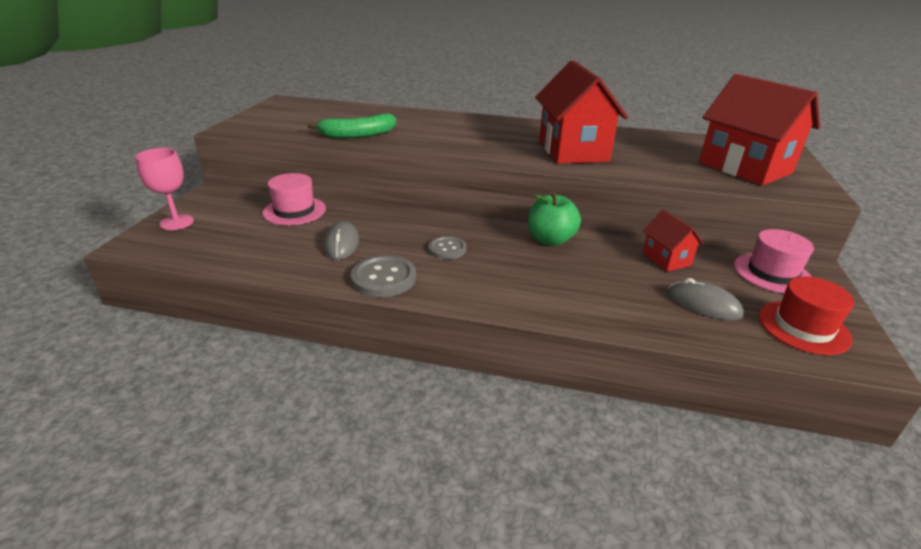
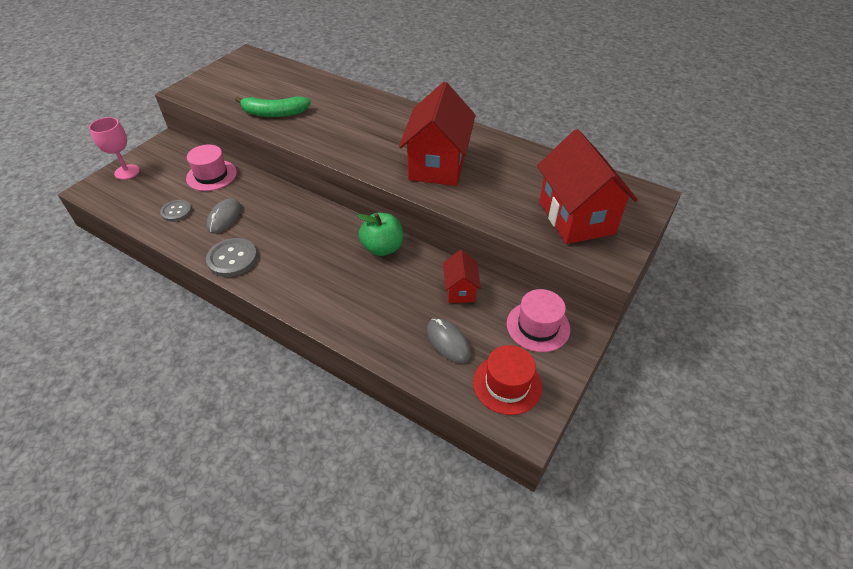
camera: 20 degrees right, 15 degrees up
grey button [429,236,467,259] -> grey button moved to [160,200,192,222]

